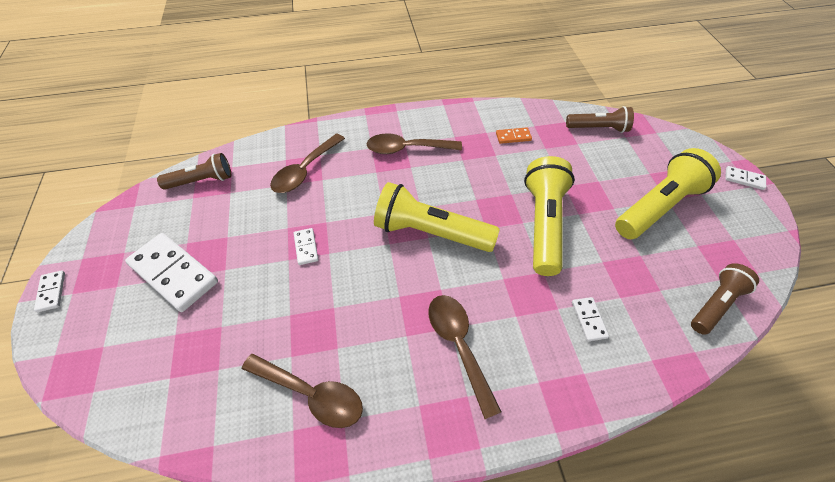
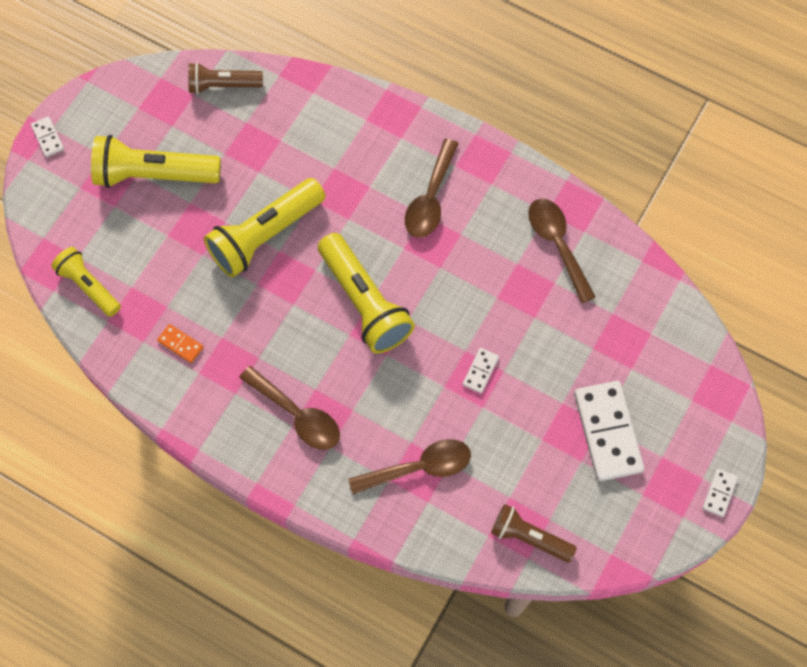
camera: 140 degrees left, 15 degrees up
brown flashlight [566,106,634,133] -> yellow flashlight [51,247,121,317]
white domino [572,297,609,341] -> none

